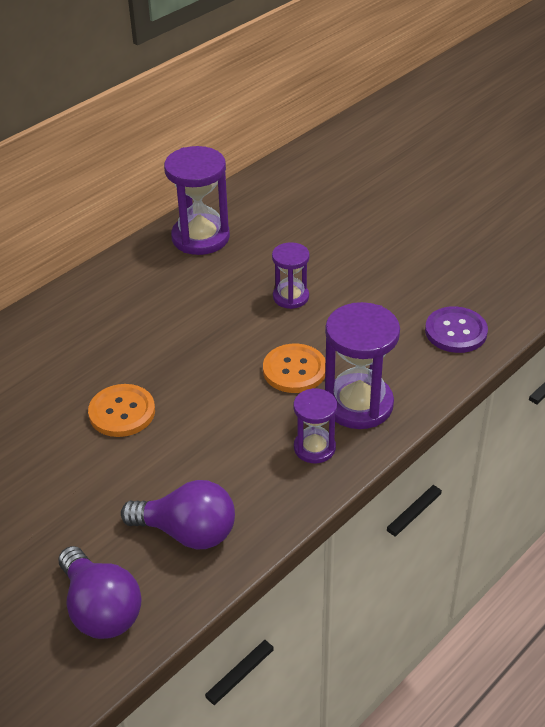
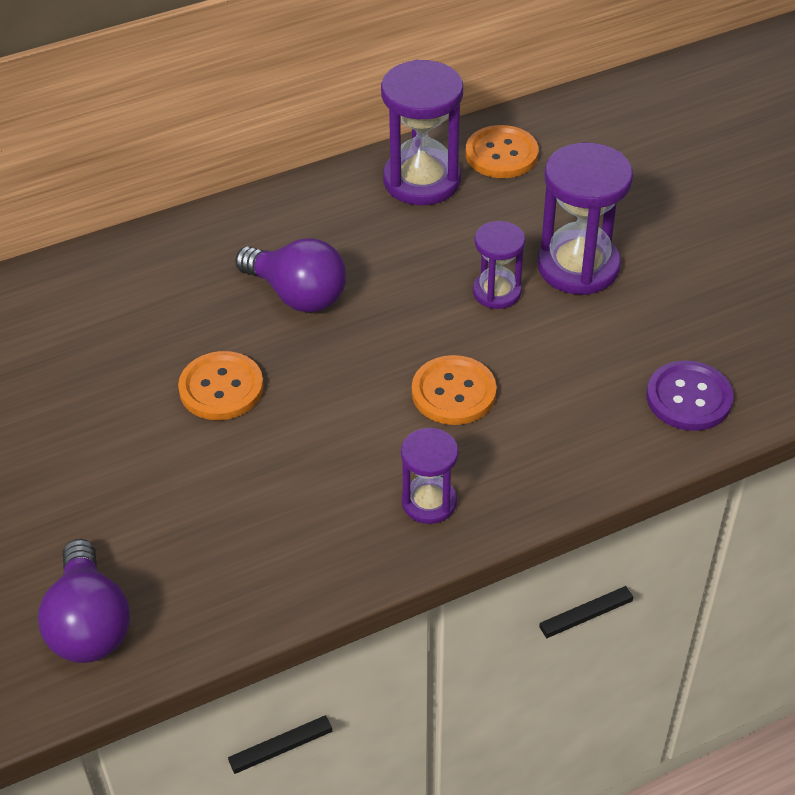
camera: 20 degrees right, 5 degrees up
purple light bulb [121,480,235,549] -> purple light bulb moved to [235,238,346,313]
purple hourglass [325,302,400,429] -> purple hourglass moved to [537,143,633,295]
none -> orange button [466,125,538,178]

